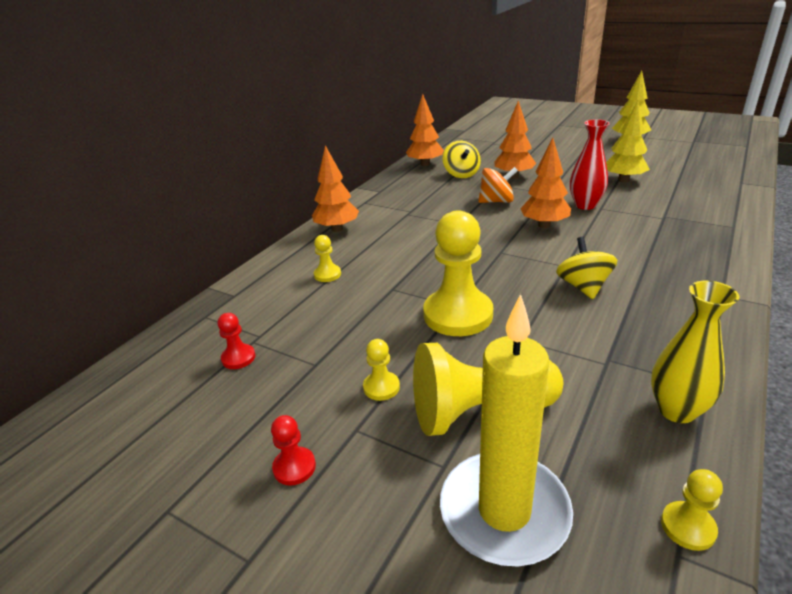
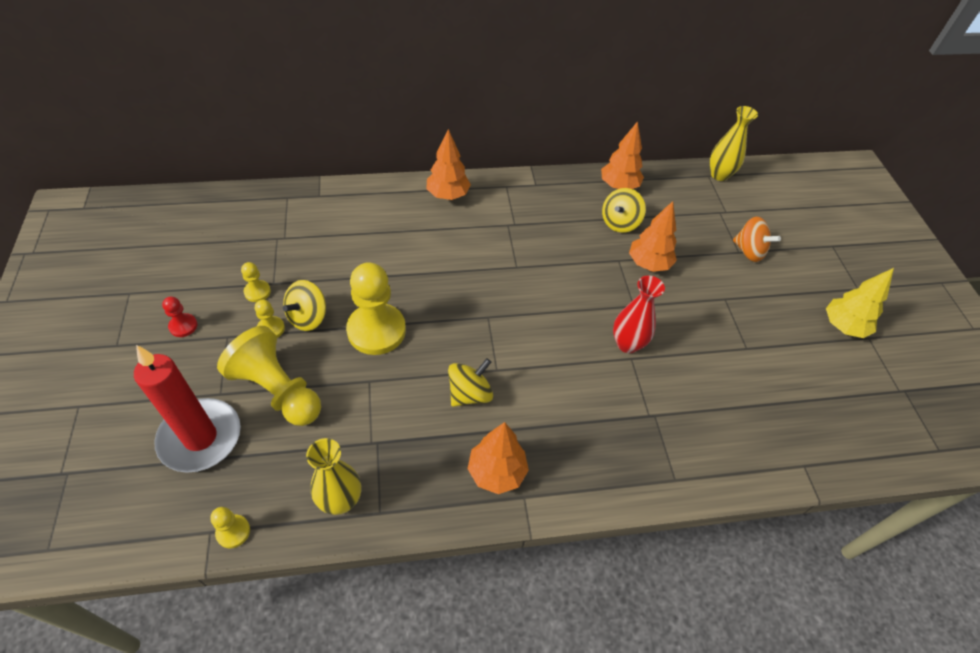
camera: 45 degrees right, 20 degrees up
red pawn [218,313,256,369] -> none
yellow pawn [314,235,341,282] -> yellow pawn moved to [241,262,271,302]
yellow candle [440,294,573,567] -> red candle [134,345,241,473]
orange spinning top [478,167,518,203] -> orange spinning top moved to [733,217,781,262]
orange tree [520,138,571,228] -> orange tree moved to [467,422,529,494]
yellow tree [606,101,650,183] -> none
none -> yellow spinning top [283,280,326,331]
none -> yellow vase [710,106,758,181]

